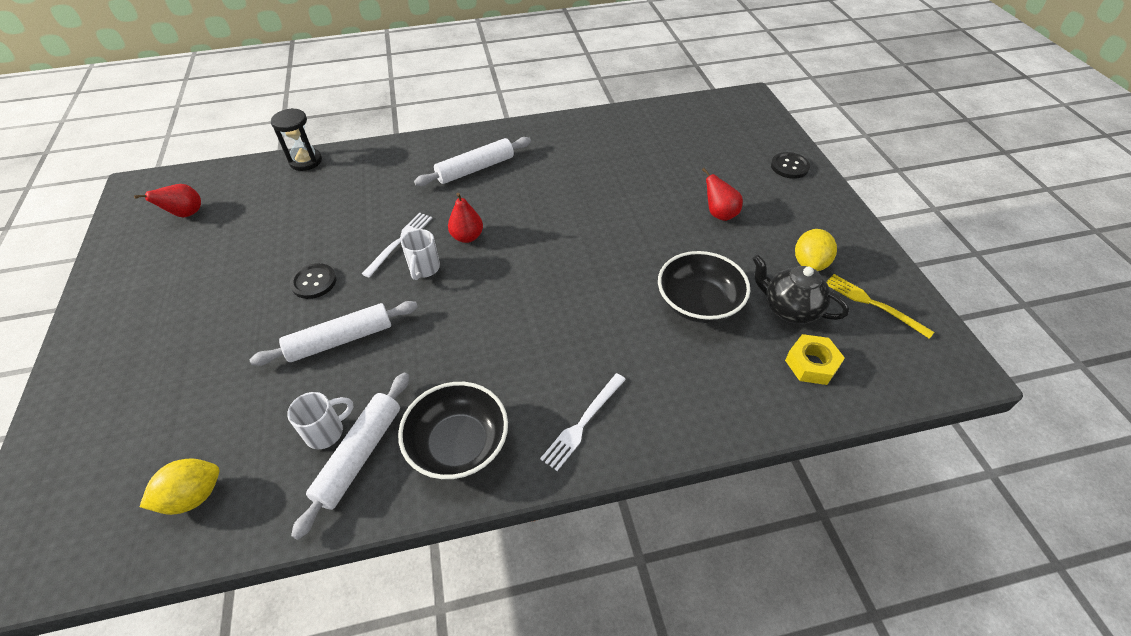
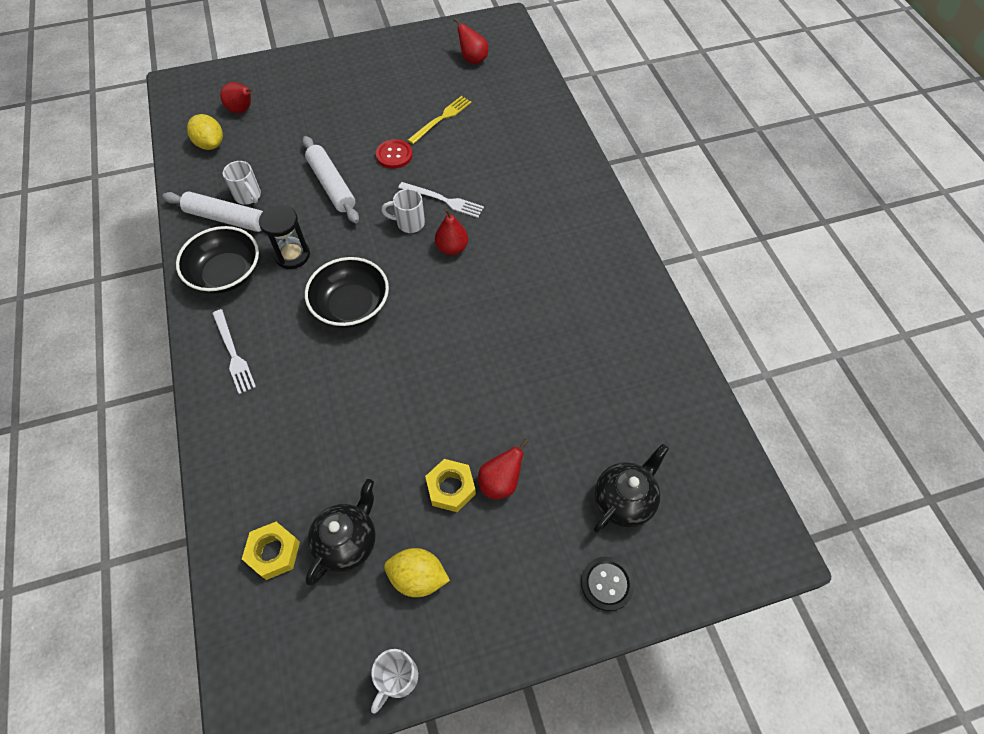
camera: 85 degrees right, 10 degrees up
black hourglass [271,108,322,171] -> black hourglass moved to [259,205,310,269]
black button [290,263,336,299] -> red button [376,139,413,169]
white rolling pin [414,137,531,186] -> none
white fork [540,373,626,471] -> white fork turned 150 degrees counterclockwise [212,309,256,394]
black bowl [658,251,750,323] -> black bowl moved to [305,257,389,328]
yellow fork [826,274,934,339] -> yellow fork moved to [408,96,472,144]
none -> red pear [220,82,253,113]
none -> white mug [371,649,418,714]
none -> yellow nut [425,459,476,512]
none -> black teapot [594,444,669,533]

